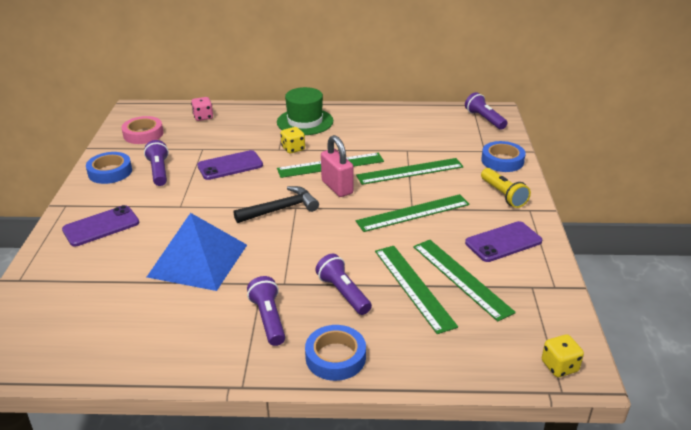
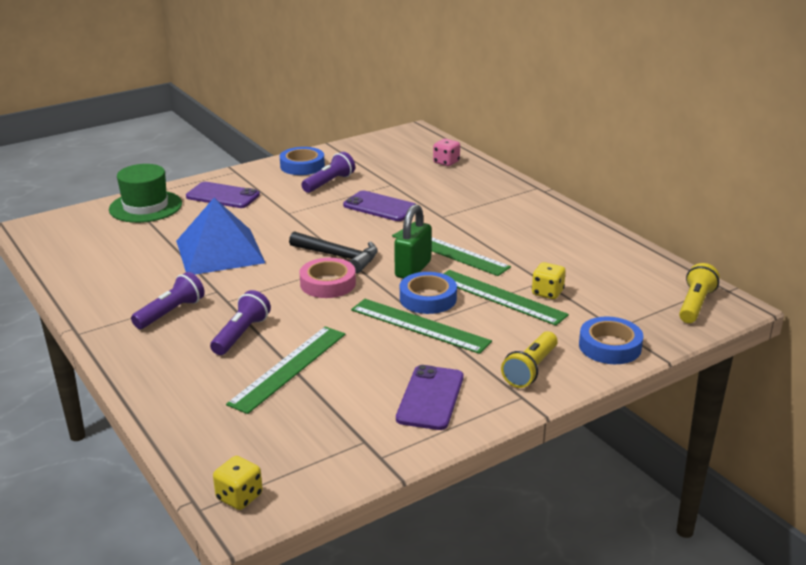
camera: 55 degrees right, 5 degrees down
pink tape [122,116,164,144] -> pink tape moved to [300,258,356,298]
green hat [277,87,333,135] -> green hat moved to [109,164,182,223]
yellow dice [281,127,305,154] -> yellow dice moved to [532,262,566,299]
blue tape [305,325,366,381] -> blue tape moved to [400,272,457,314]
pink padlock [321,135,353,197] -> green padlock [394,204,432,279]
green ruler [413,240,516,322] -> none
purple flashlight [465,92,507,130] -> yellow flashlight [679,263,720,323]
purple phone [465,221,542,262] -> purple phone turned 75 degrees clockwise [396,365,464,430]

